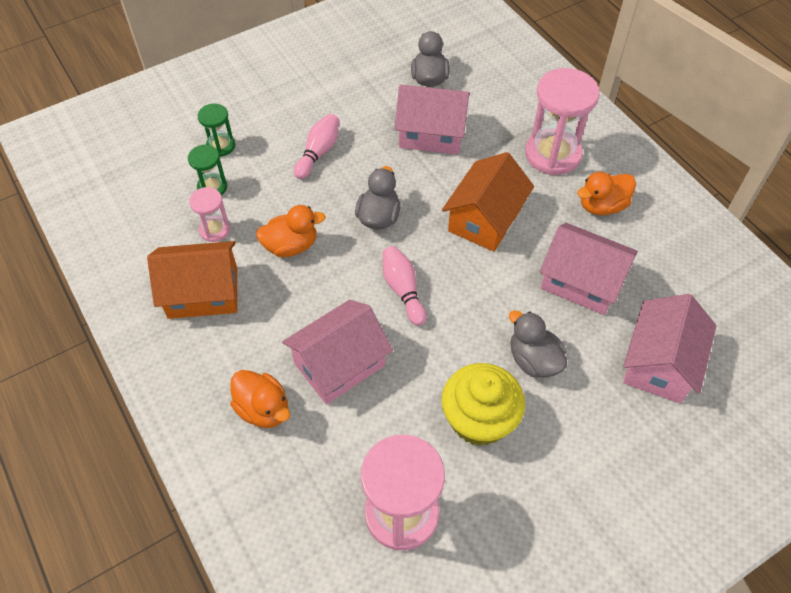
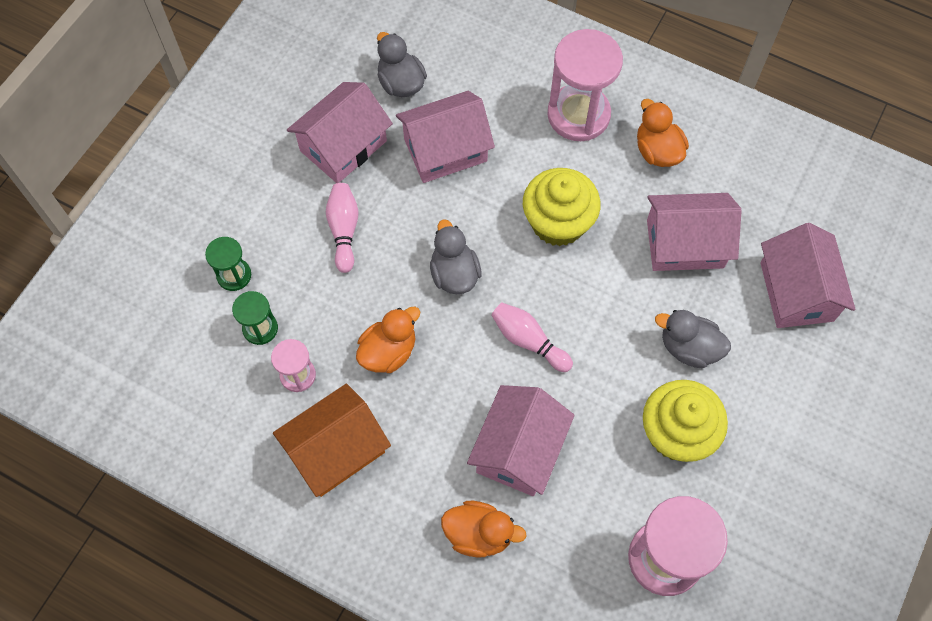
camera: 30 degrees left, 10 degrees up
orange house [442,152,534,252] -> yellow cupcake [523,168,601,246]
orange duck [577,172,636,215] -> orange duck turned 120 degrees clockwise [637,99,689,167]
none -> pink house [287,82,393,183]

